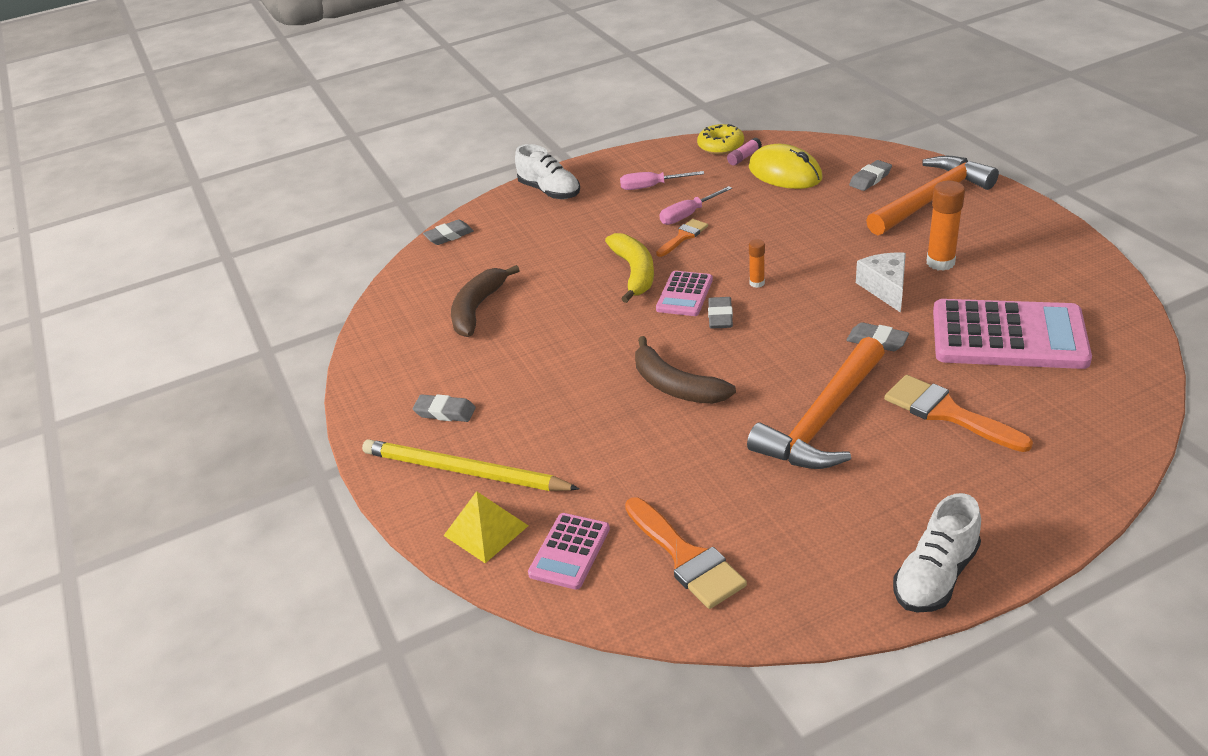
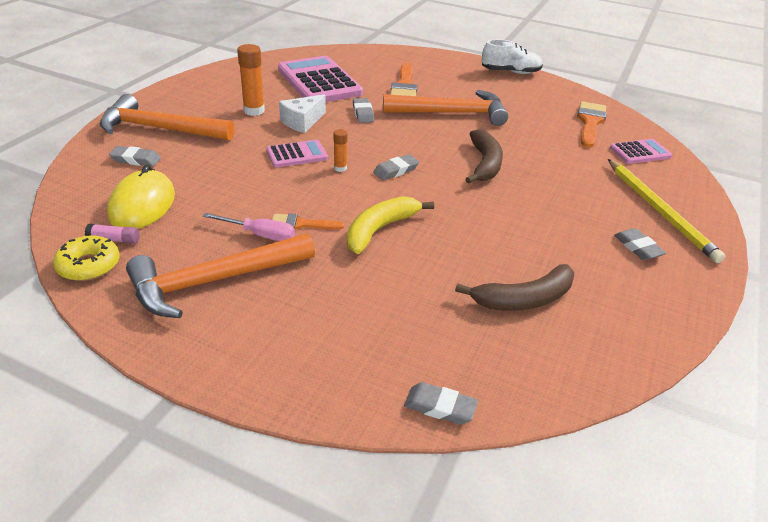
camera: 135 degrees left, 0 degrees up
yellow pyramid [443,491,529,563] -> none
white shoe [515,144,580,199] -> none
pink screwdriver [620,171,704,190] -> orange hammer [126,233,315,318]
pink calculator [656,271,713,316] -> pink calculator moved to [266,140,328,167]

